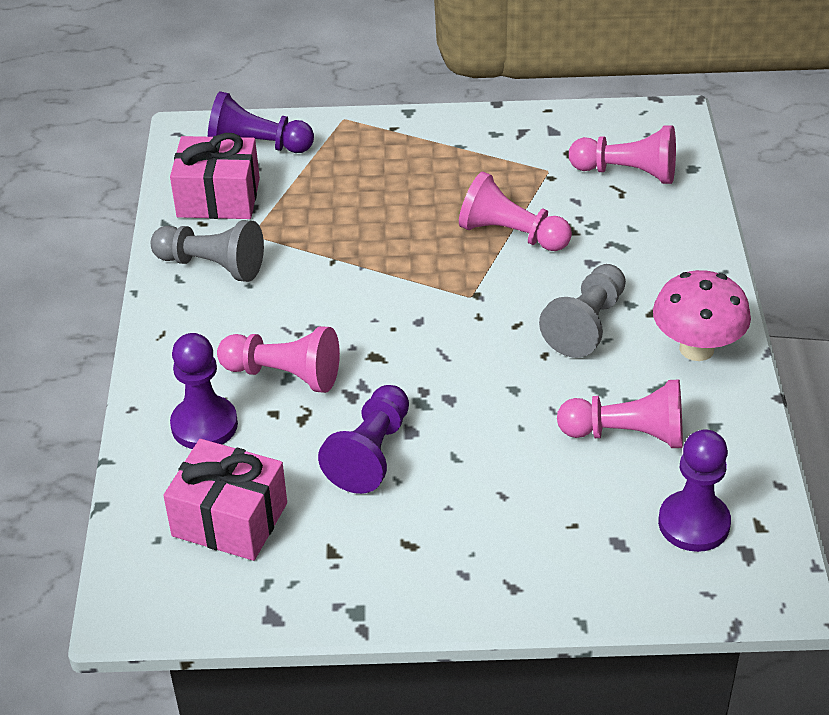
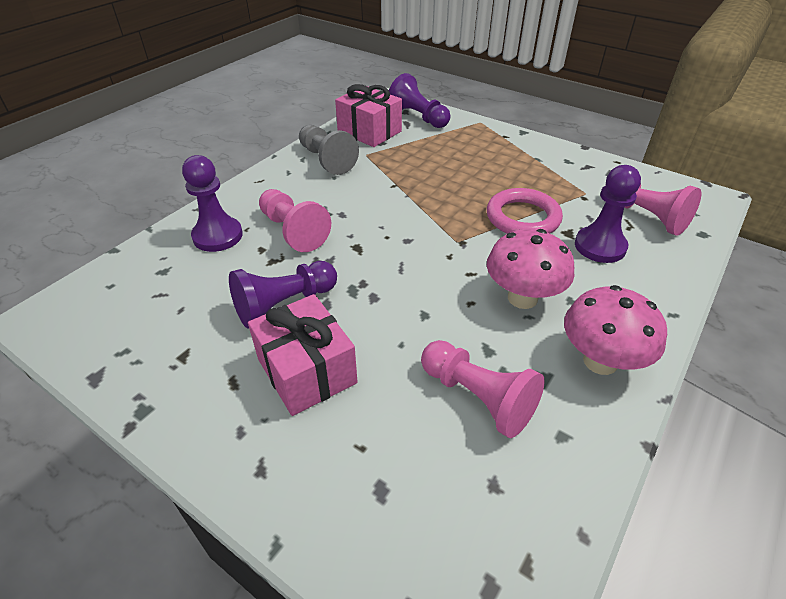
camera: 35 degrees right, 0 degrees up
pink gift [163,439,287,561] -> pink gift moved to [248,294,358,416]
pink pawn [459,172,572,251] -> pink ring [487,188,563,234]
grey pawn [539,264,626,358] -> pink mushroom [487,229,574,309]
purple pawn [658,429,731,552] -> purple pawn moved to [575,165,641,263]

